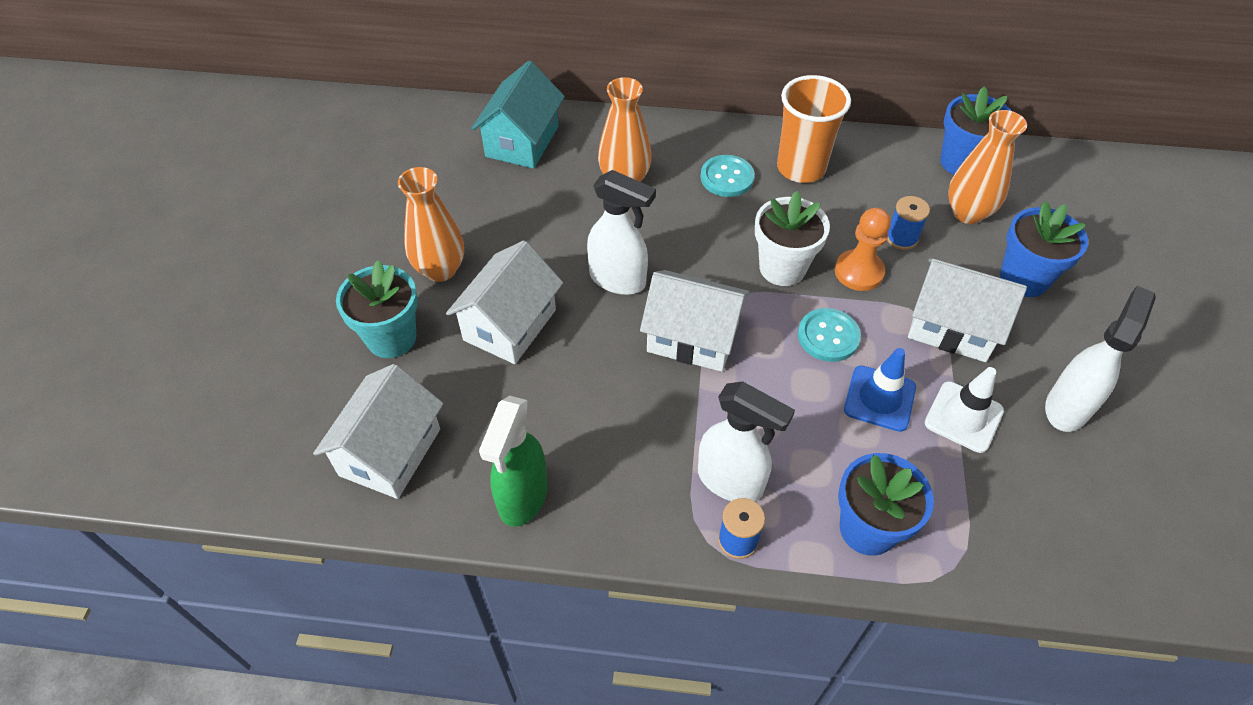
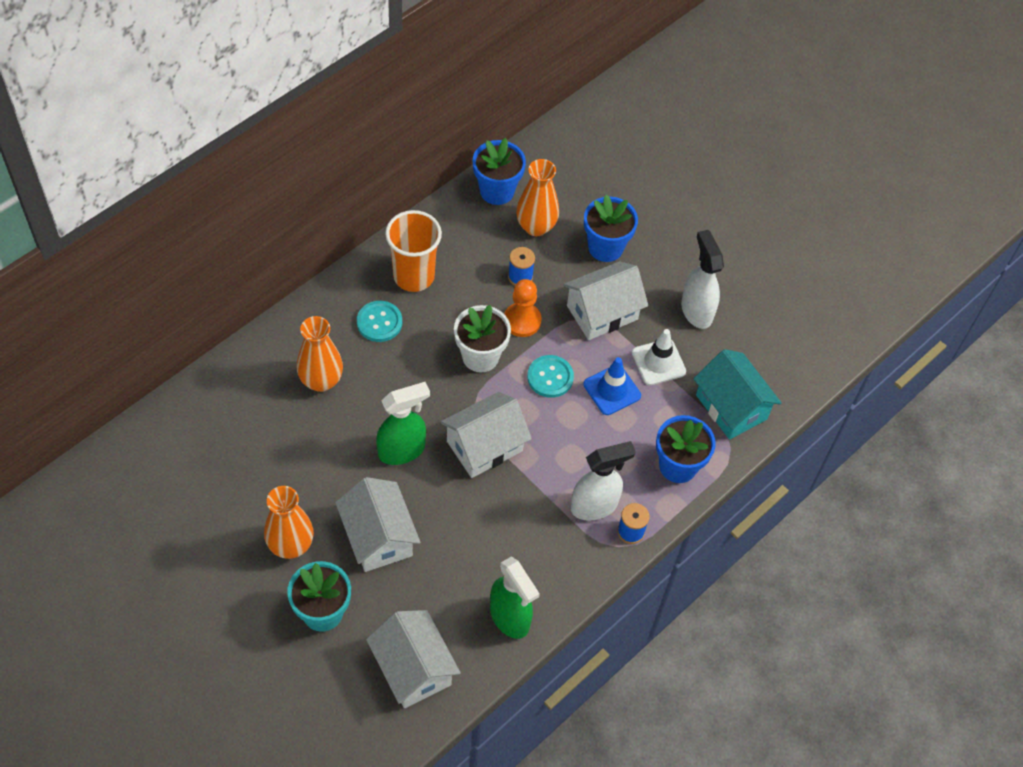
camera: 55 degrees left, 5 degrees up
turquoise house [471,61,565,169] -> turquoise house moved to [693,349,782,440]
white spray bottle [587,170,656,295] -> green spray bottle [376,382,430,465]

